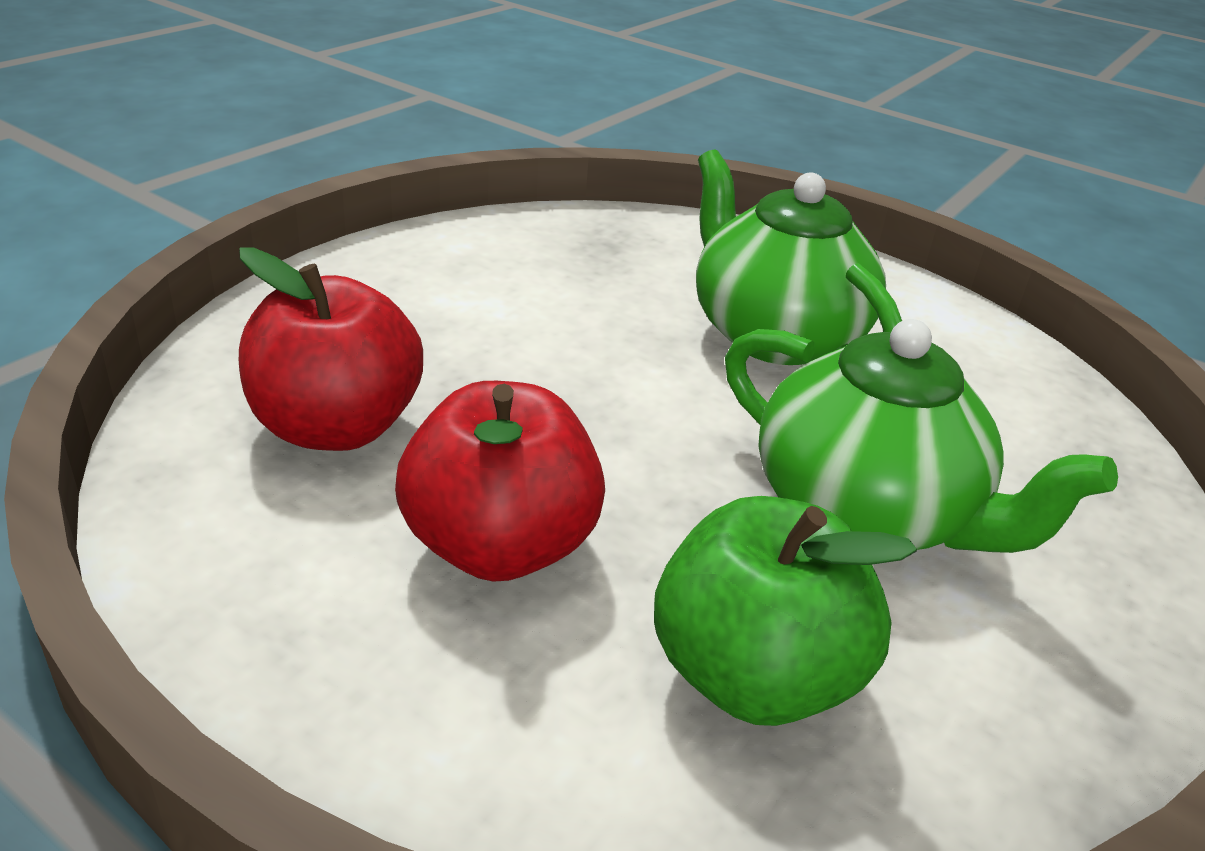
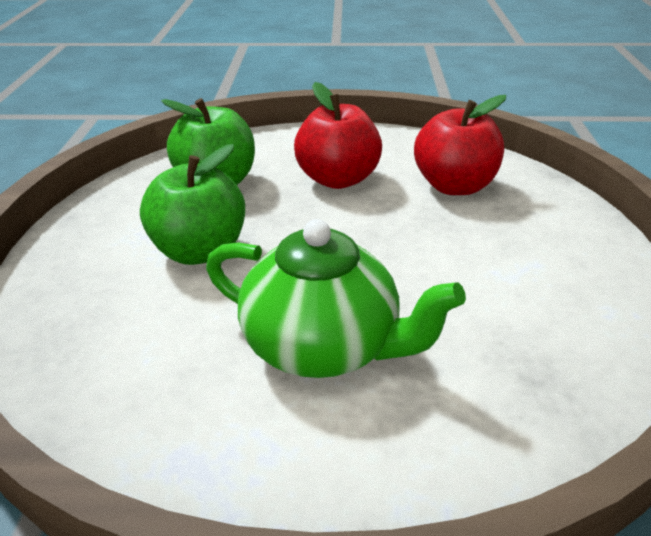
camera: 150 degrees right, 0 degrees up
green teapot [725,319,1118,553] -> green apple [140,144,245,265]

